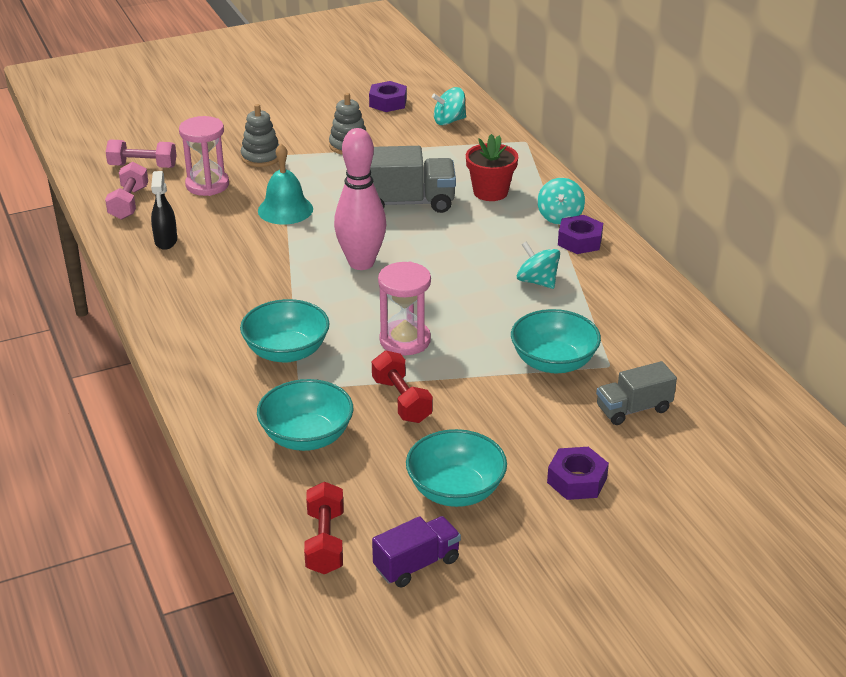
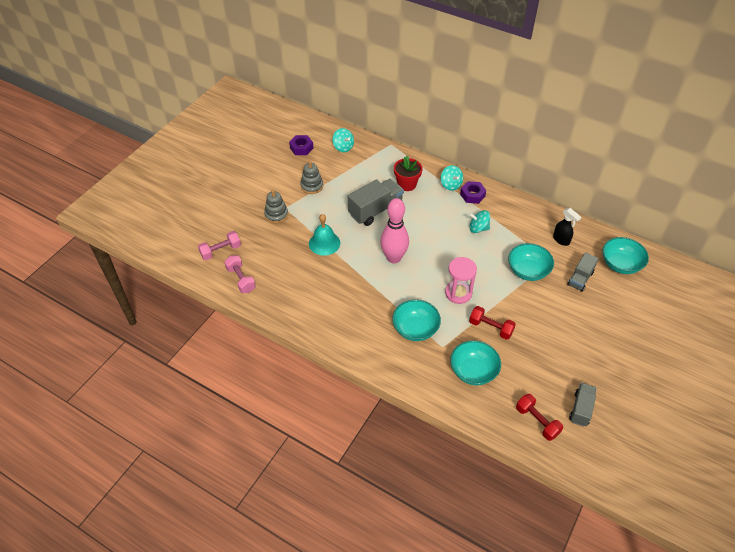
camera: 35 degrees left, 15 degrees up
black spray bottle [151,171,177,250] -> black spray bottle moved to [553,208,581,246]
pink hourglass [179,116,229,196] -> none
purple truck [372,516,461,587] -> grey truck [569,383,597,427]
turquoise bowl [406,429,507,507] -> turquoise bowl moved to [603,237,649,274]
turquoise spinning top [432,87,466,125] -> turquoise spinning top turned 75 degrees counterclockwise [332,128,354,152]
purple nut [547,447,609,500] -> none

